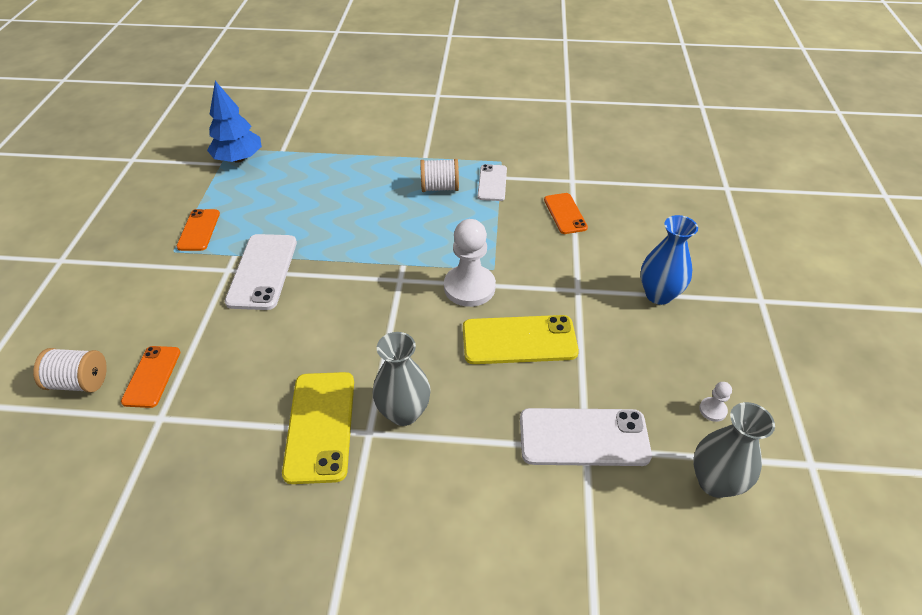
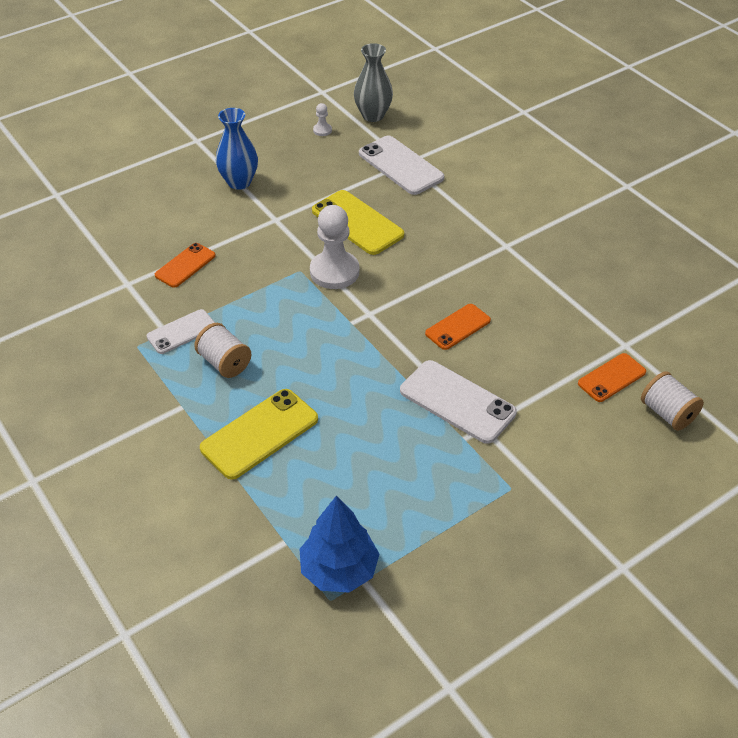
camera: 130 degrees left, 0 degrees up
orange phone [176,209,220,251] -> orange phone moved to [425,304,491,350]
white phone [225,234,297,310] -> white phone turned 75 degrees clockwise [400,360,517,444]
yellow phone [282,372,354,484] -> yellow phone moved to [200,389,318,480]
grey vase [373,332,431,426] -> none

